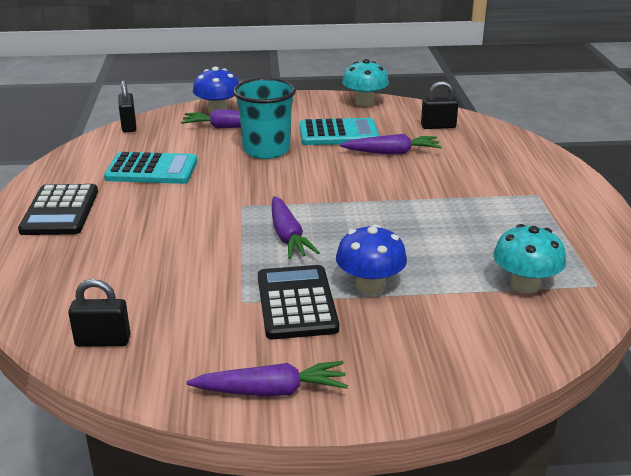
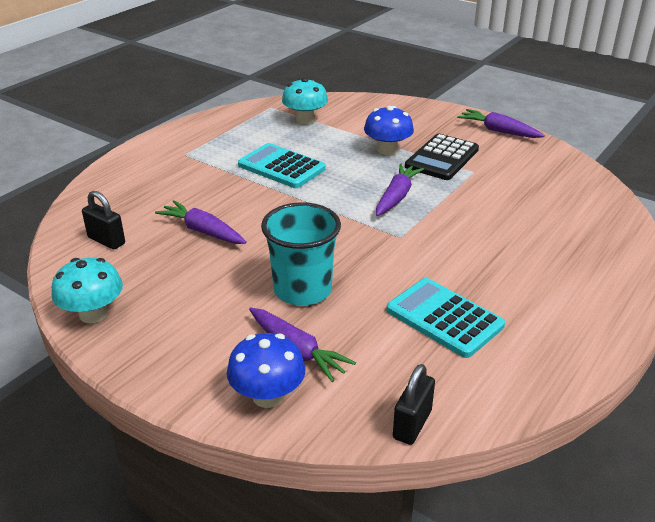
camera: 140 degrees left, 5 degrees up
black calculator [18,184,98,235] -> none
black padlock [68,279,131,347] -> none
turquoise calculator [300,118,379,145] -> turquoise calculator moved to [238,143,326,188]

